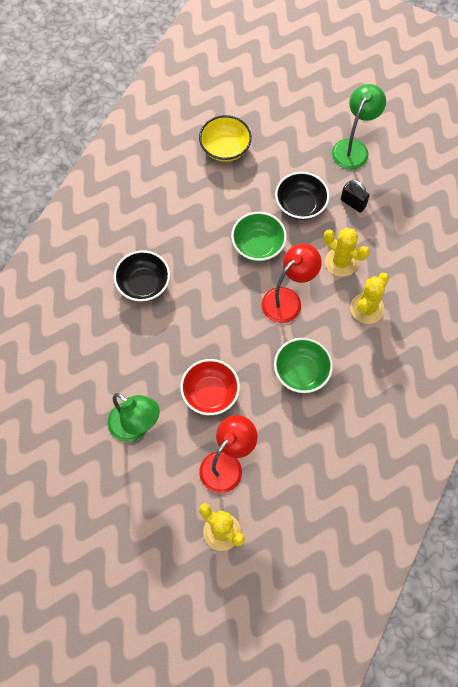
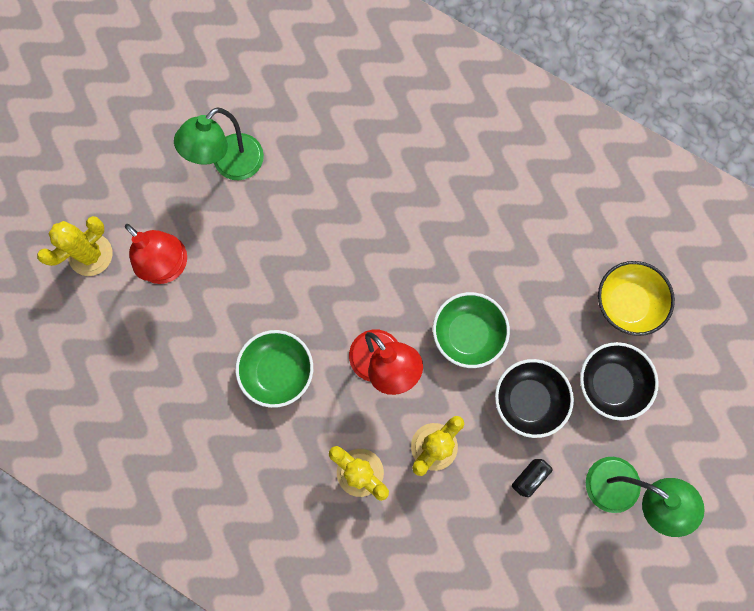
camera: 95 degrees right, 10 degrees up
black bowl [114,250,170,302] -> black bowl moved to [580,342,659,421]
red bowl [180,359,240,415] -> none

